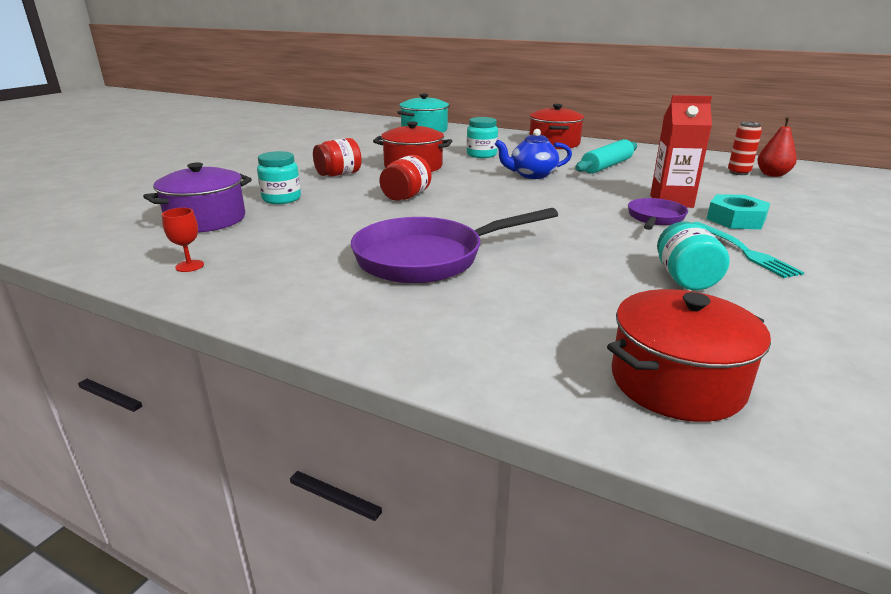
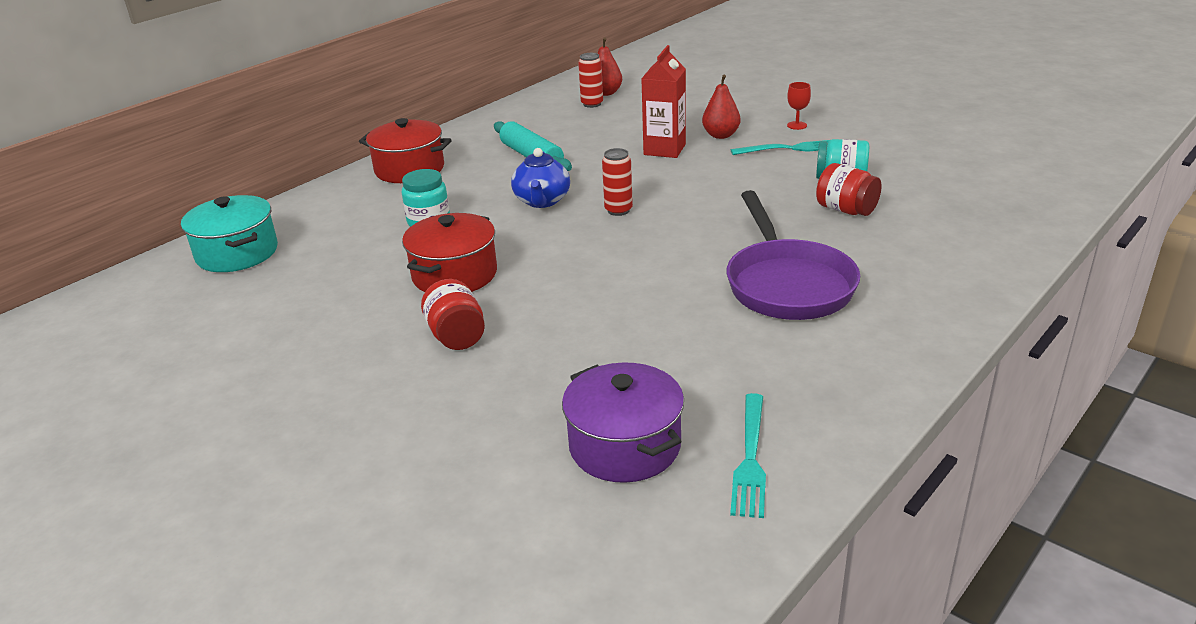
camera: 75 degrees left, 5 degrees up
red goblet [162,208,204,272] -> red goblet moved to [787,82,811,130]
turquoise jar [257,151,301,204] -> none
red jar [379,155,432,201] -> red jar moved to [816,163,882,216]
red pot [607,289,771,422] -> none
purple pan [628,198,688,230] -> none
turquoise nut [707,194,770,229] -> red pear [702,75,741,139]
none -> red can [602,148,633,216]
none -> turquoise fork [730,393,766,518]

